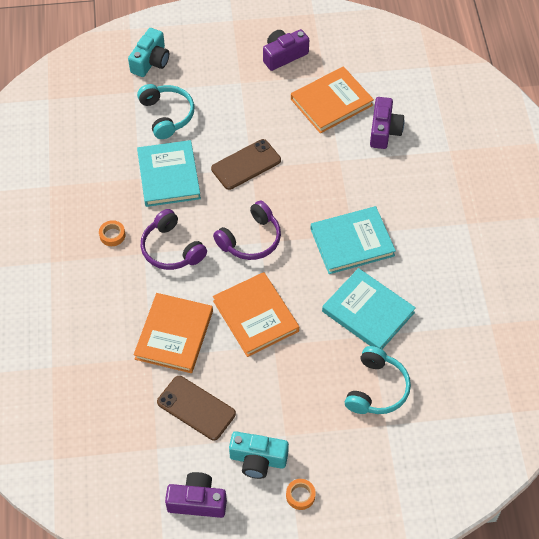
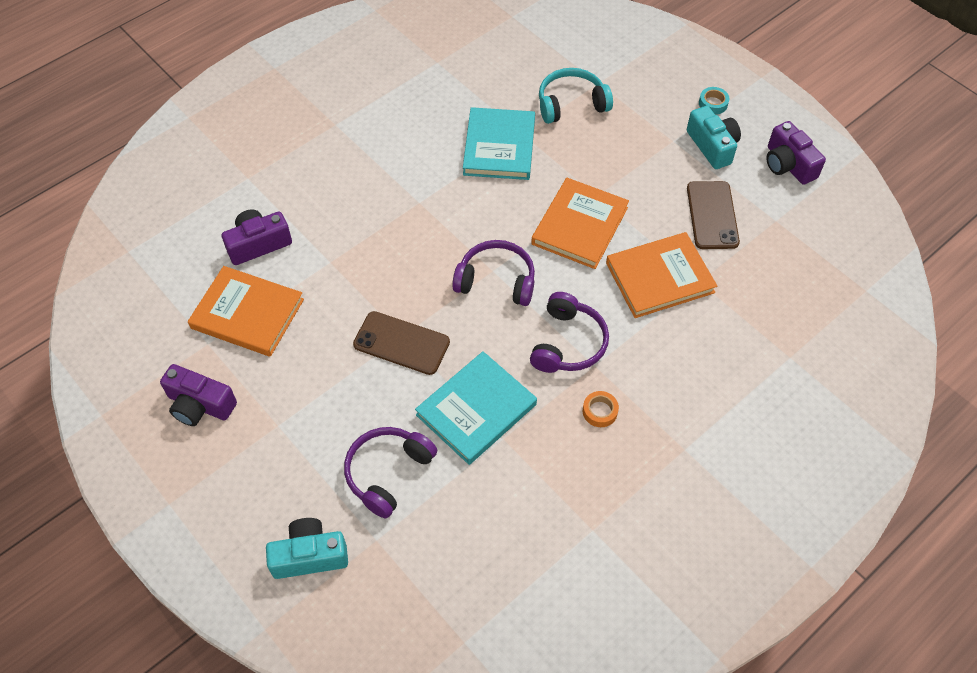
camera: 125 degrees left, 0 degrees up
turquoise headphones [137,84,195,139] -> purple headphones [344,427,437,518]
orange tape [286,479,316,510] -> turquoise tape [699,87,729,115]
turquoise book [311,206,396,274] -> none

